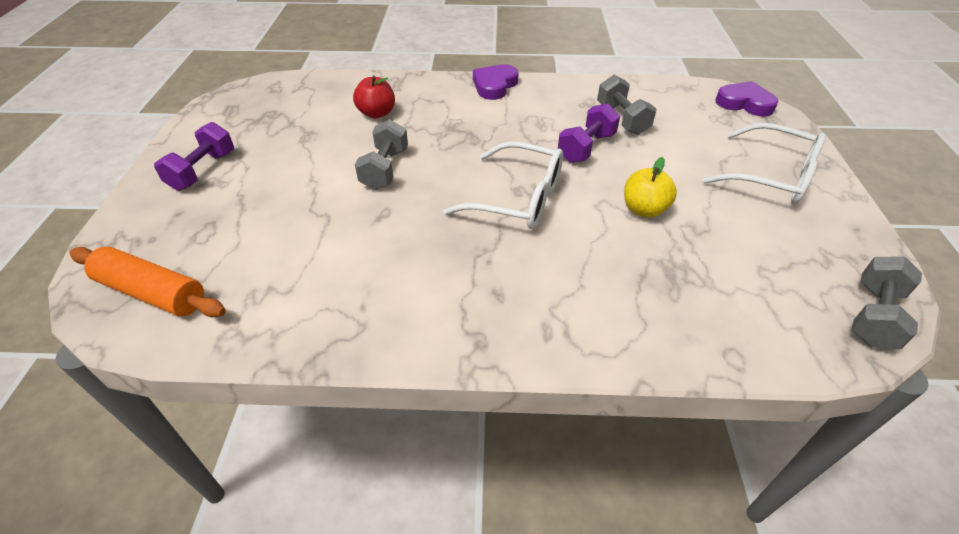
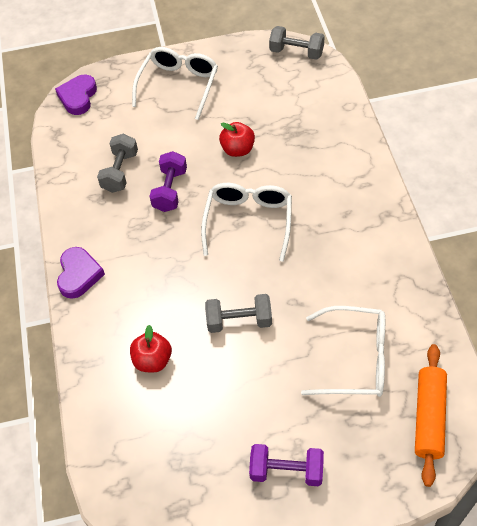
camera: 100 degrees left, 10 degrees up
purple heart [473,64,519,100] -> purple heart turned 105 degrees counterclockwise [57,247,105,299]
purple dumbbell [558,103,620,163] -> purple dumbbell turned 75 degrees clockwise [149,151,187,212]
grey dumbbell [597,75,657,135] -> grey dumbbell turned 45 degrees counterclockwise [97,133,138,193]
yellow apple [624,157,677,218] -> red apple [219,122,255,157]
none -> white glasses [301,306,385,397]

